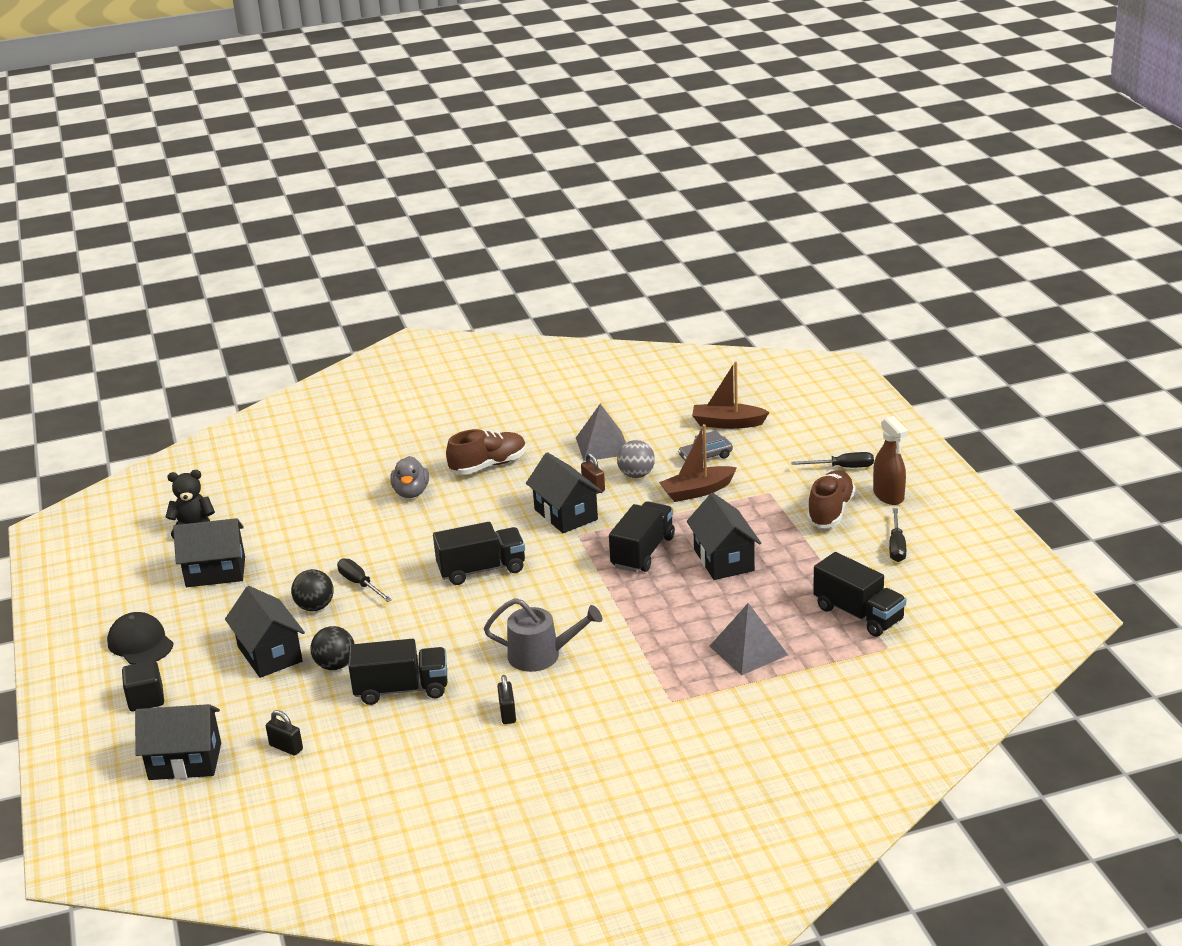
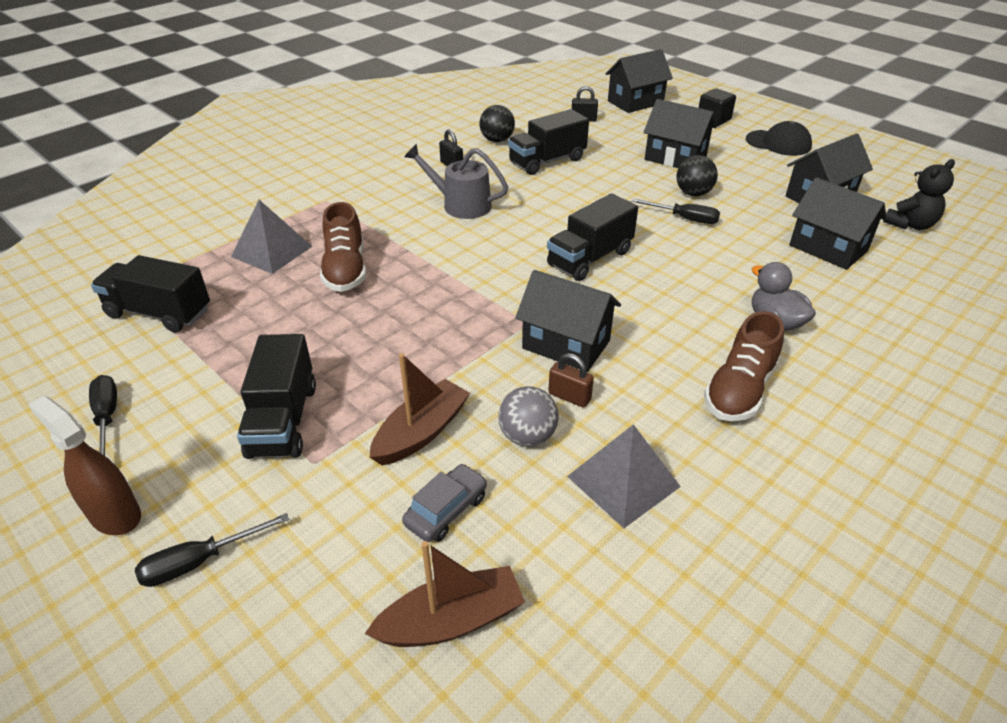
camera: 150 degrees right, 10 degrees up
black ball [310,626,354,670] -> black ball moved to [479,105,515,142]
grey watering can [484,598,602,672] -> grey watering can turned 45 degrees clockwise [404,144,508,219]
black truck [609,501,675,572] -> black truck moved to [237,334,316,459]
black house [687,493,761,580] -> black house moved to [789,177,887,270]
brown shoe [807,470,855,528] -> brown shoe moved to [320,202,366,292]

